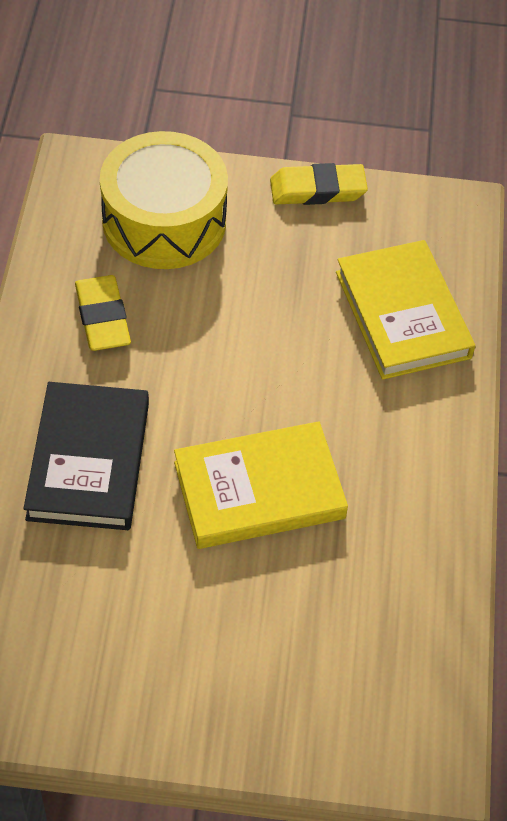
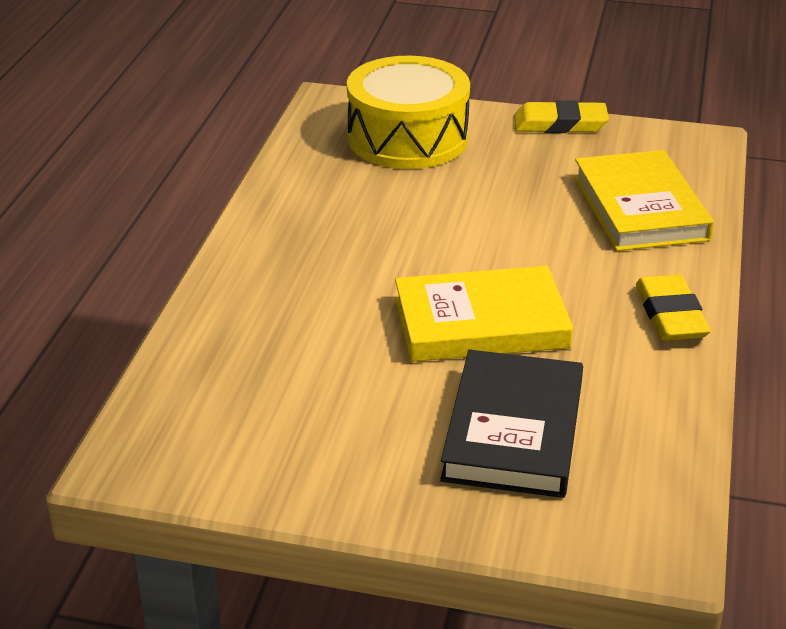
camera: 10 degrees right, 20 degrees down
black book [23,382,149,530] -> black book moved to [440,350,583,498]
yellow eraser [75,275,131,351] -> yellow eraser moved to [636,274,711,341]

